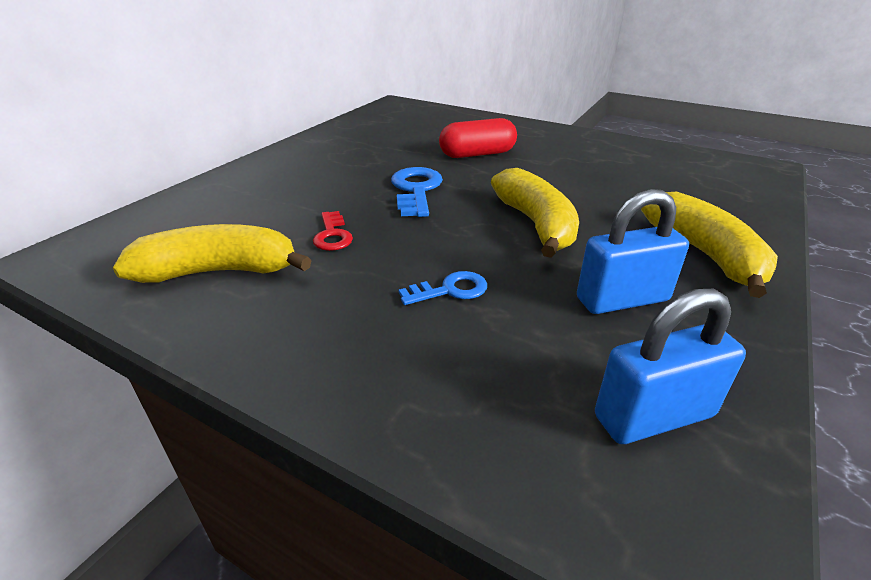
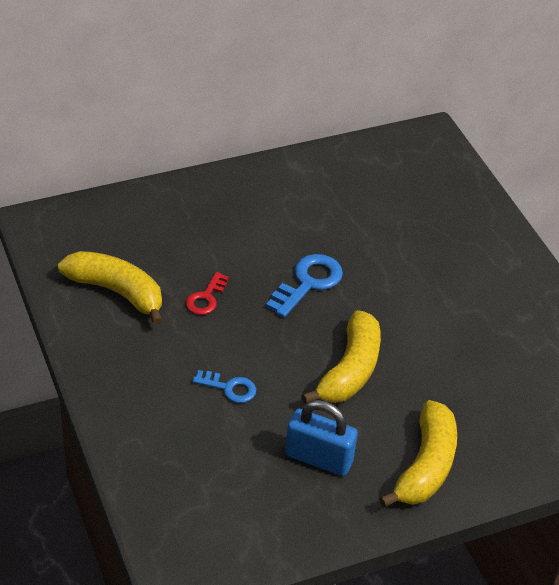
camera: 35 degrees right, 10 degrees up
red capsule [439,118,517,158] -> none
blue padlock [595,289,746,444] -> none

